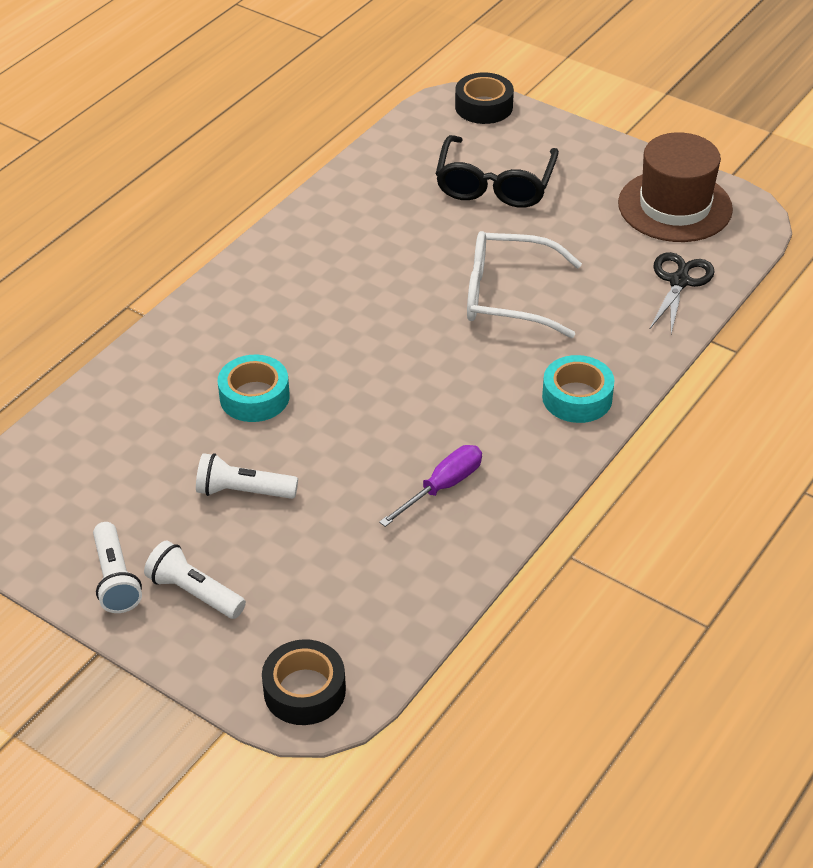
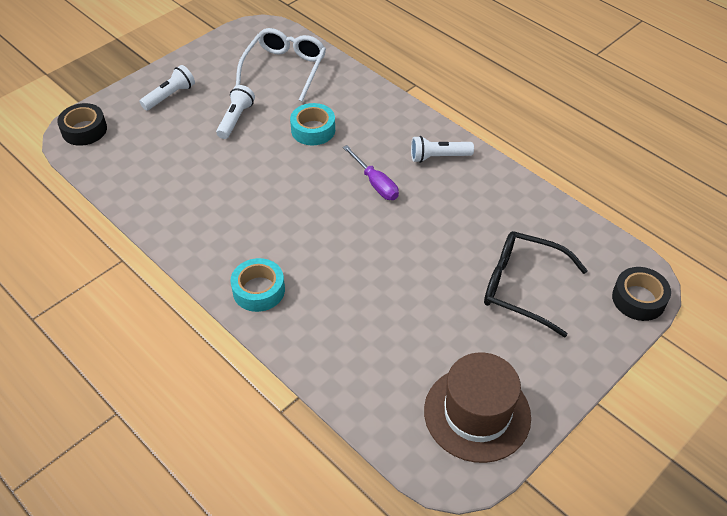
camera: 100 degrees right, 5 degrees up
white flashlight [93,522,142,613] -> white flashlight moved to [411,136,474,163]
purple screwdriver [379,445,482,527] -> purple screwdriver moved to [343,145,399,200]
white glasses [467,231,582,338] -> white glasses moved to [236,28,326,102]
black scissors [650,252,715,334] -> none

